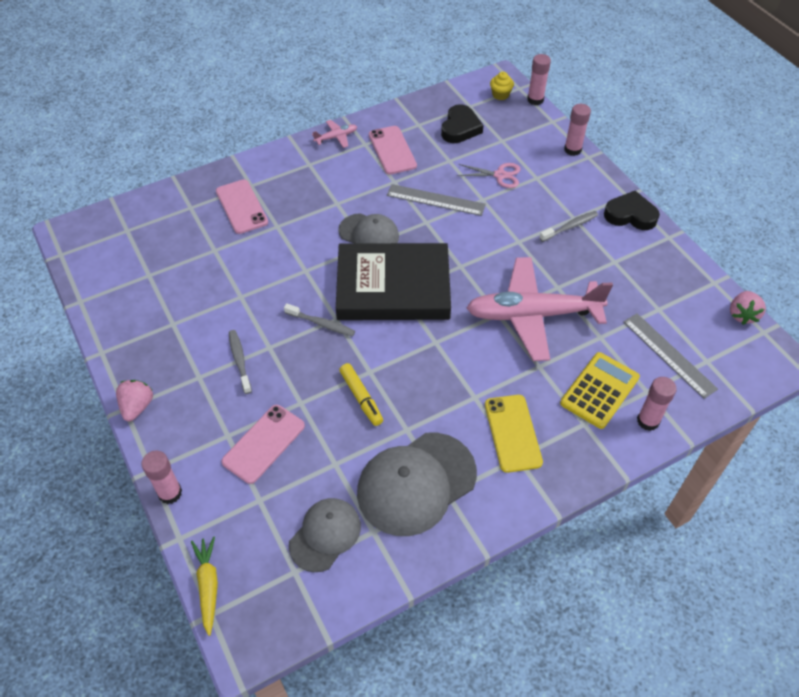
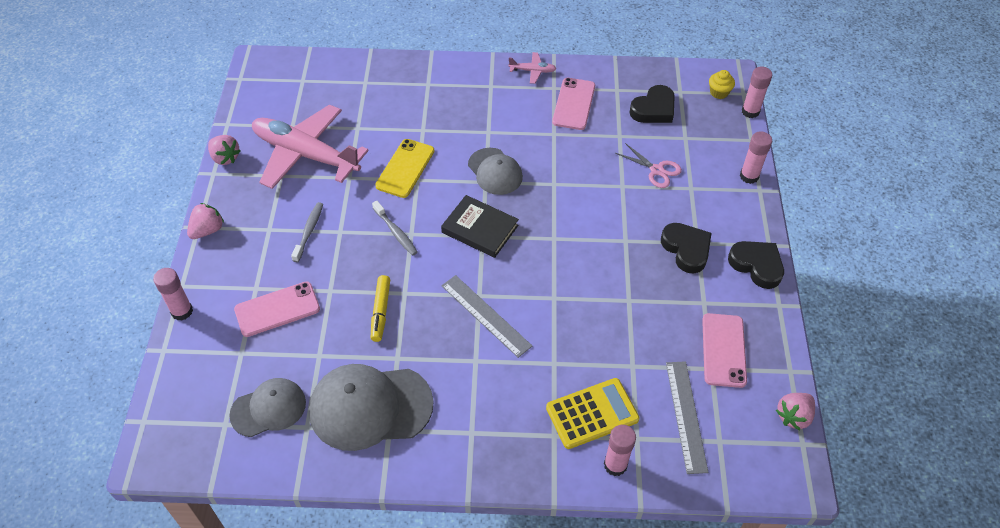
camera: 30 degrees right, 0 degrees up
yellow carrot [191,536,218,636] -> none
pink phone [216,179,268,234] -> pink phone moved to [702,313,747,388]
black book [336,243,451,320] -> black book [441,195,519,258], size x0.56
grey ruler [387,184,486,216] -> grey ruler moved to [441,275,532,358]
pink plane [466,257,613,361] -> pink plane moved to [252,104,369,189]
yellow phone [485,395,543,473] -> yellow phone moved to [375,139,435,198]
grey toothbrush [539,211,598,242] -> black heart [661,223,711,273]
none -> pink strawberry [208,135,240,165]

